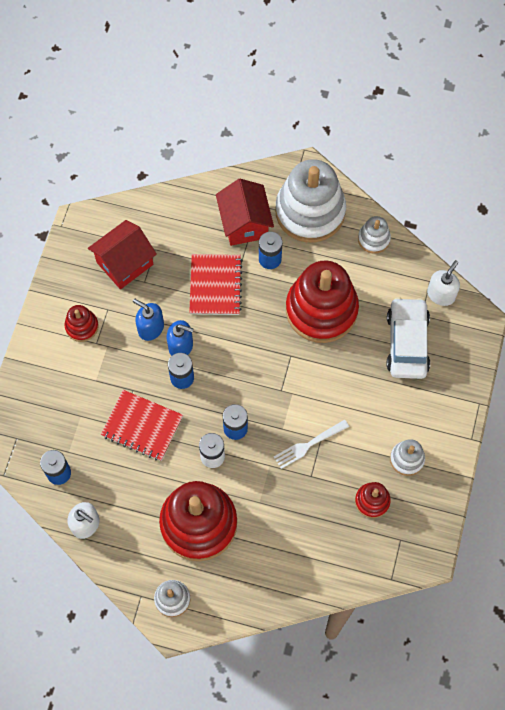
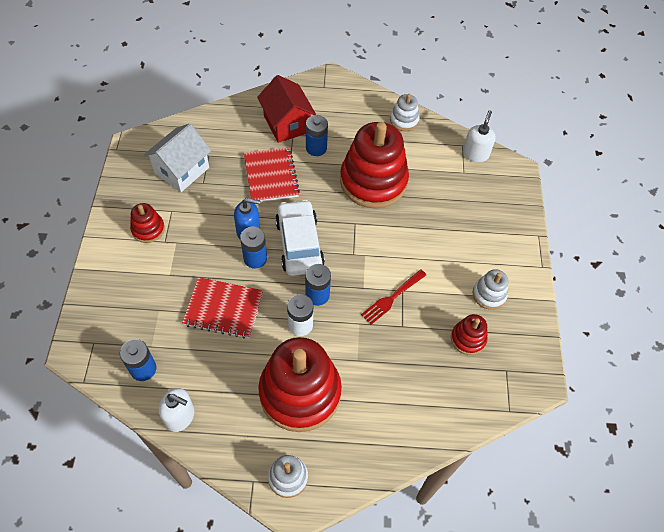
camera: 15 degrees left, 10 degrees down
red house [88,220,157,289] -> white house [144,124,211,192]
blue soap dispenser [133,299,164,341] -> none
white fork [274,420,349,469] -> red fork [361,269,426,325]
white stacking toy [275,159,346,243] -> none
white car [387,297,430,379] -> white car moved to [275,200,325,276]

